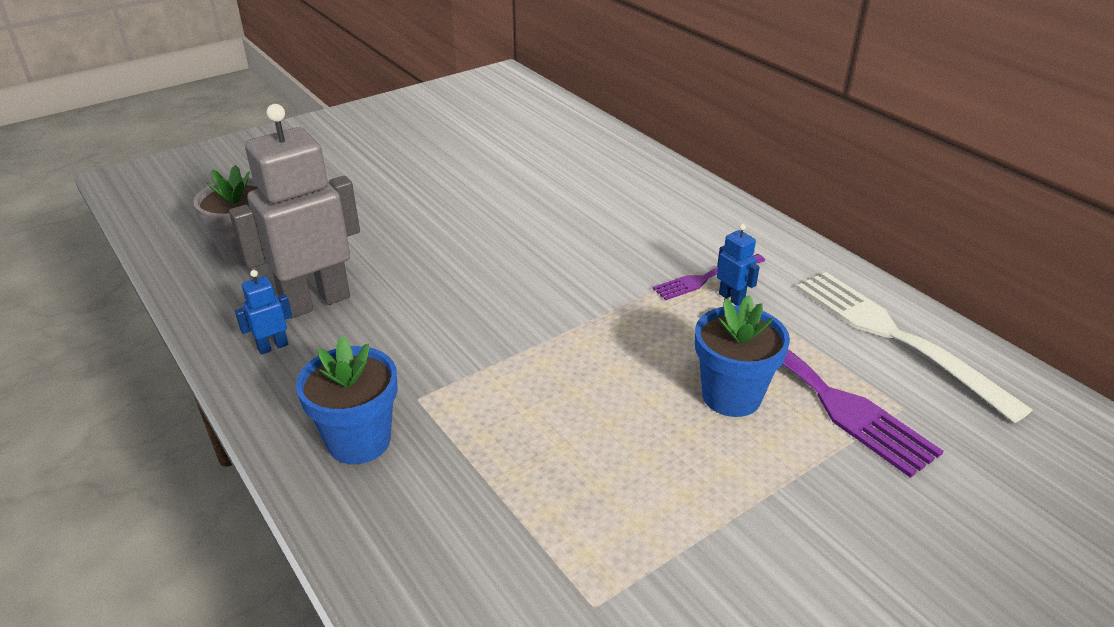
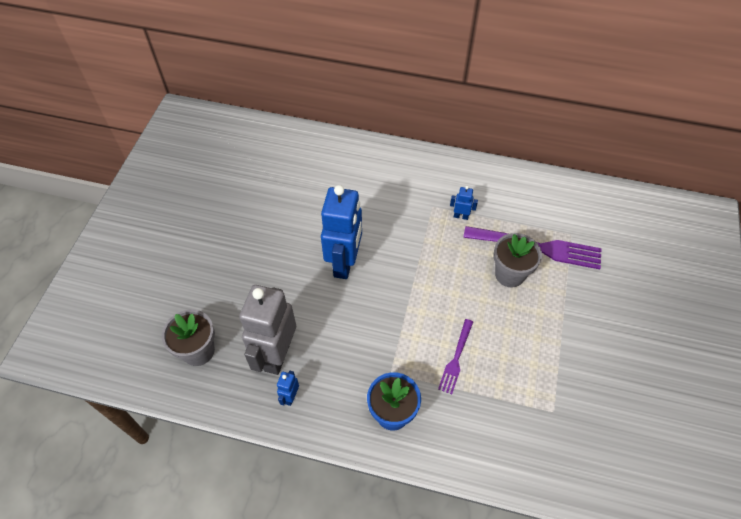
camera: 40 degrees left, 20 degrees up
purple fork [653,254,765,300] -> purple fork moved to [438,319,473,394]
blue flower pot [695,295,790,417] -> grey flower pot [494,233,542,287]
white fork [797,272,1032,423] -> none
none -> blue robot [321,185,362,279]

